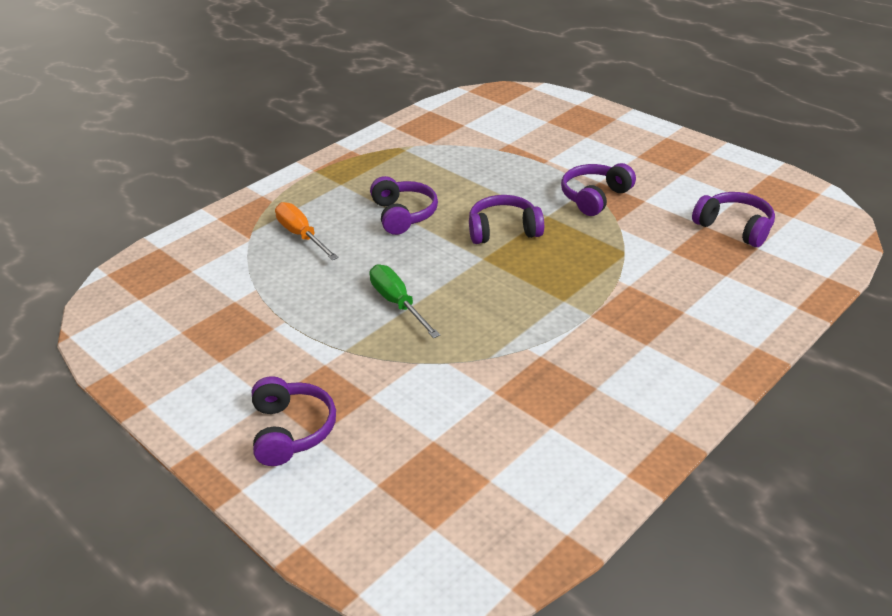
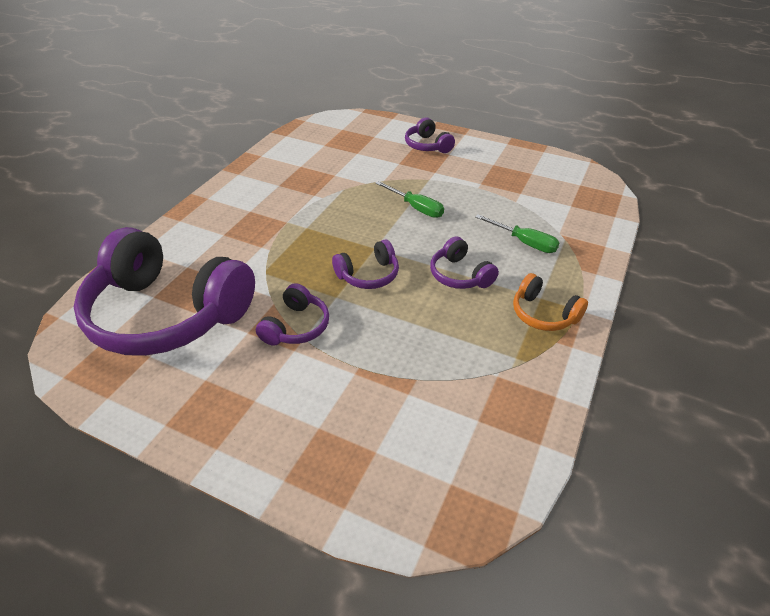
camera: 160 degrees right, 5 degrees up
orange screwdriver [275,202,339,260] -> green screwdriver [475,214,559,253]
purple headphones [692,192,775,247] -> purple headphones [74,227,255,356], size x2.29
none -> orange headphones [513,273,588,331]

